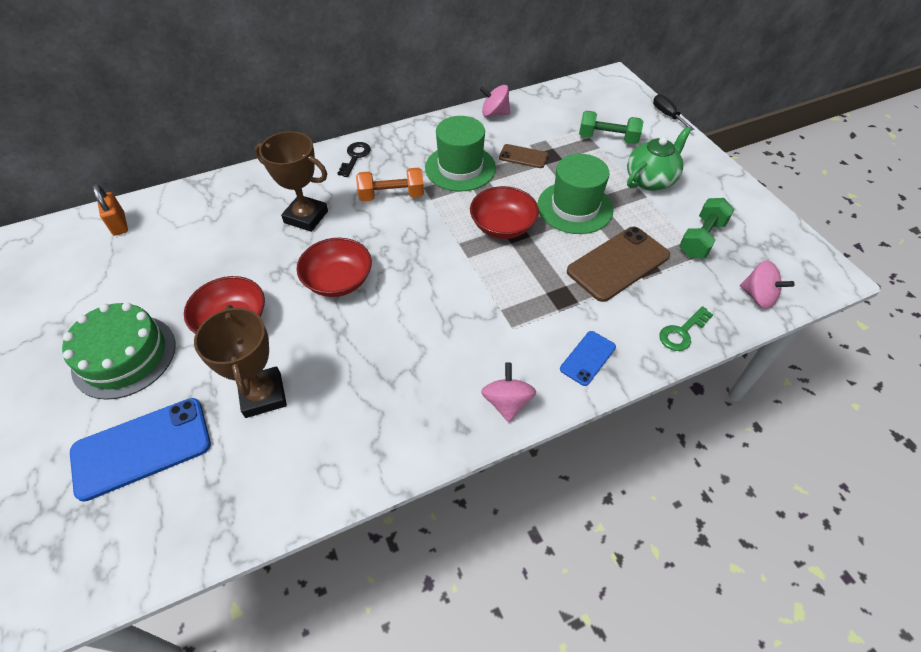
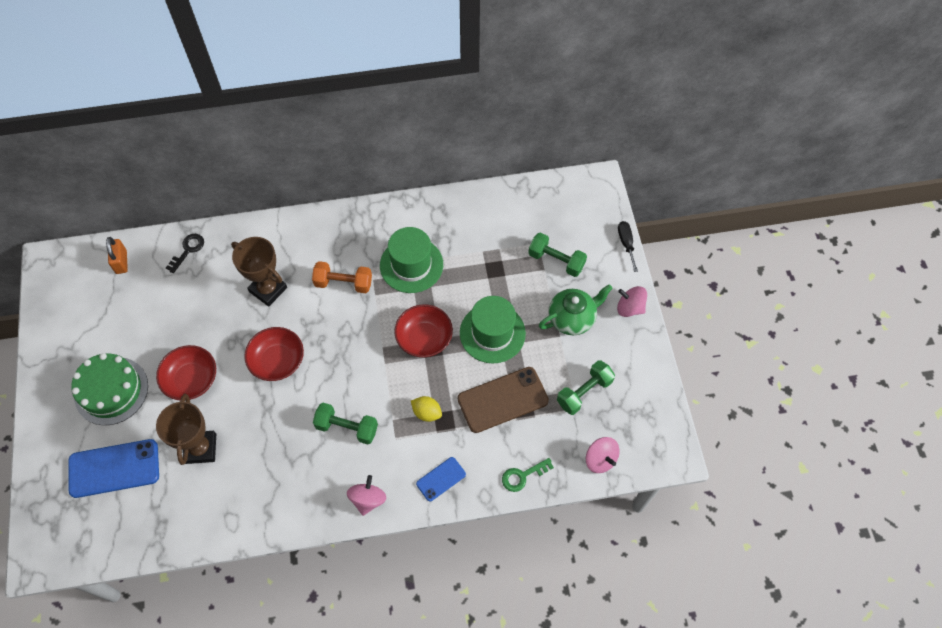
camera: 15 degrees right, 10 degrees up
black key [337,142,371,177] -> black key moved to [166,234,204,273]
pink spinning top [480,85,510,117] -> pink spinning top moved to [617,286,647,317]
brown phone [499,144,548,168] -> none
none -> green dumbbell [313,403,378,444]
none -> yellow lemon [411,396,442,422]

